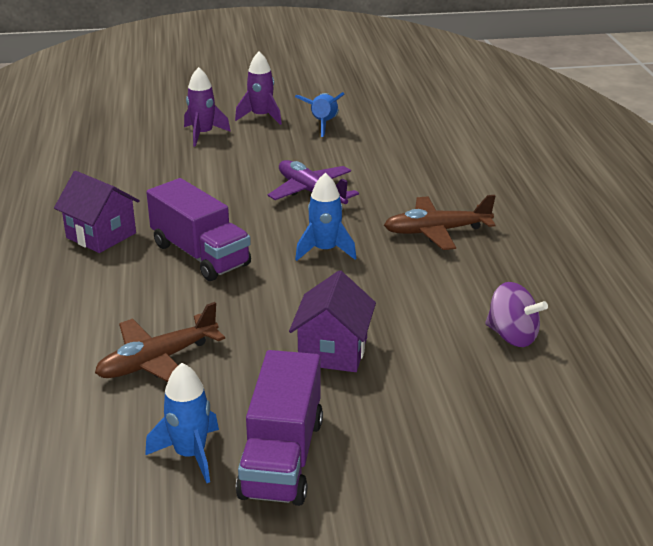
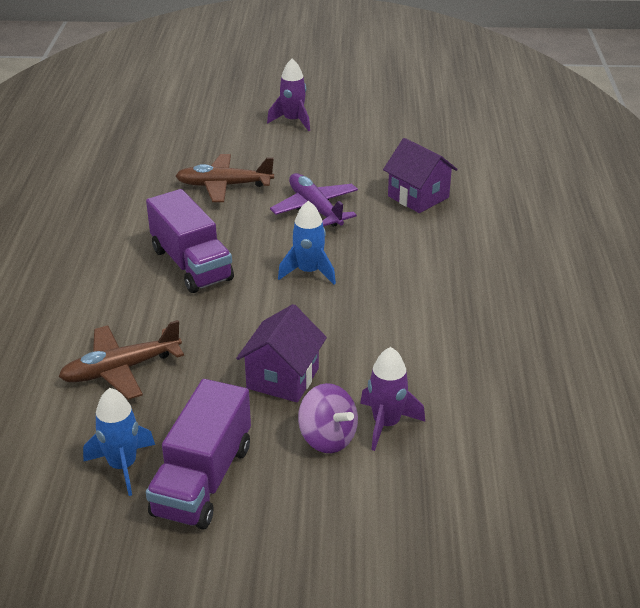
camera: 10 degrees right, 5 degrees up
purple house [54,171,140,253] -> purple house moved to [383,138,458,213]
purple rocket [184,67,231,147] -> purple rocket moved to [360,347,425,451]
blue rocket [295,92,344,137] -> none
brown plane [384,195,495,250] -> brown plane moved to [176,154,274,202]
purple spinning top [485,282,548,347] -> purple spinning top moved to [298,383,358,453]

